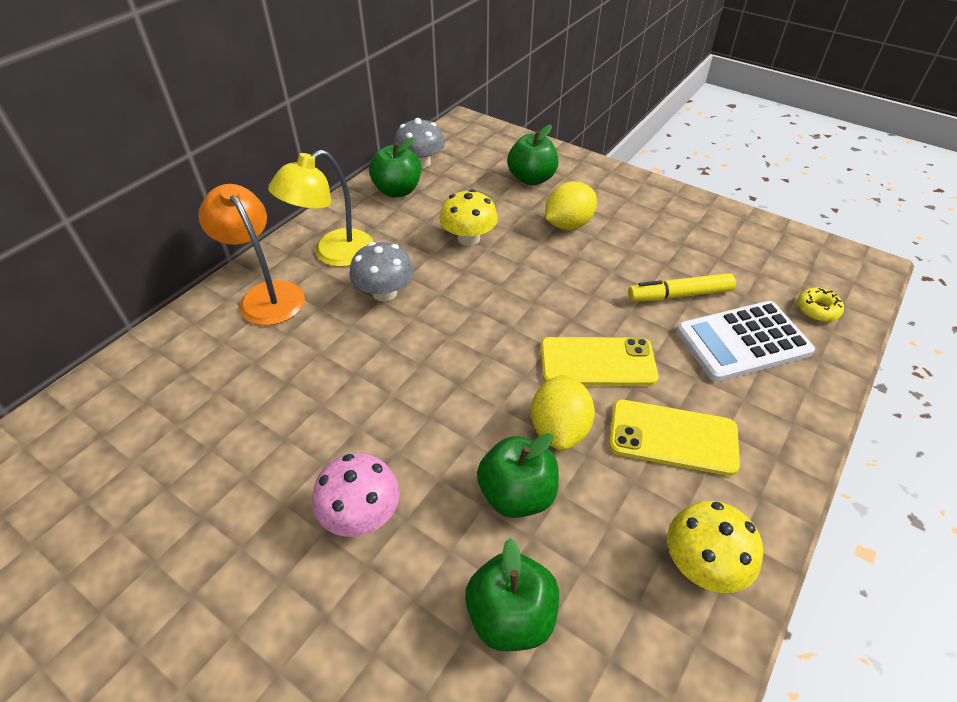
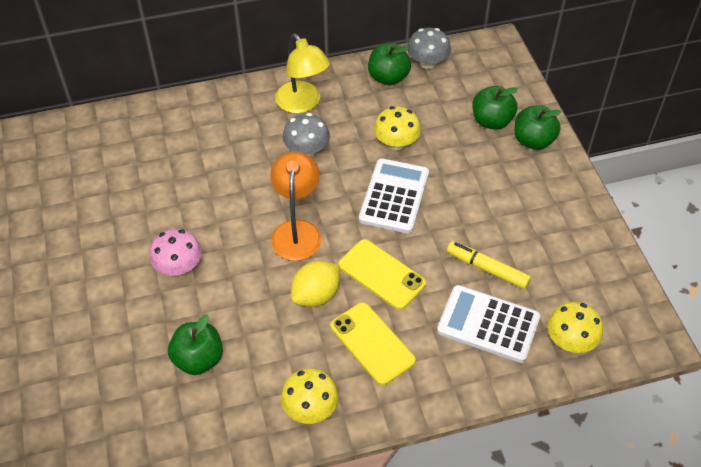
camera: 40 degrees right, 5 degrees up
orange lamp [198,184,305,325] -> orange lamp moved to [270,151,322,261]
yellow lamp [268,150,373,267] -> yellow lamp turned 120 degrees counterclockwise [275,34,330,113]
green apple [477,433,559,518] -> green apple moved to [514,105,562,150]
yellow lemon [545,181,597,230] -> none
yellow donut [797,288,844,322] -> yellow mushroom [548,302,603,353]
none -> white calculator [359,158,429,234]

